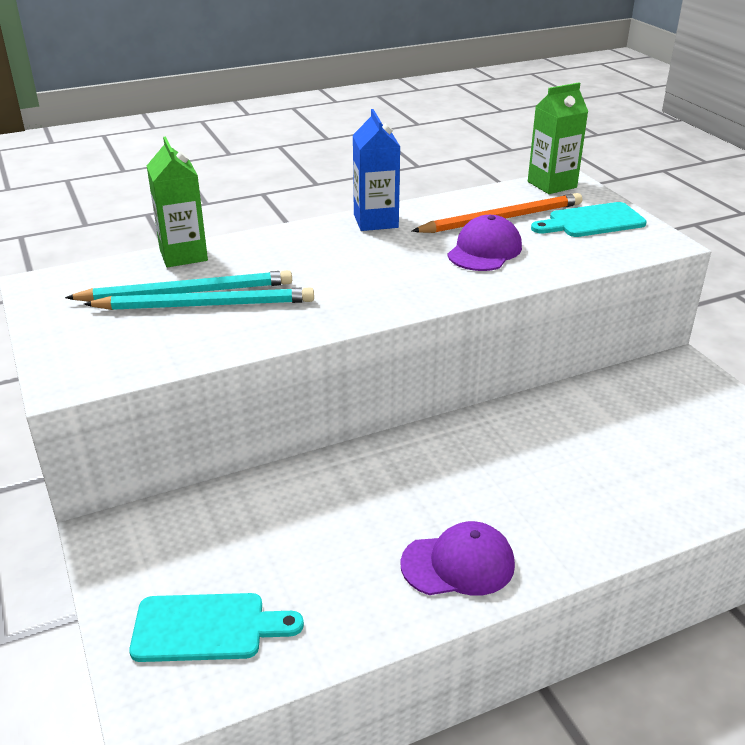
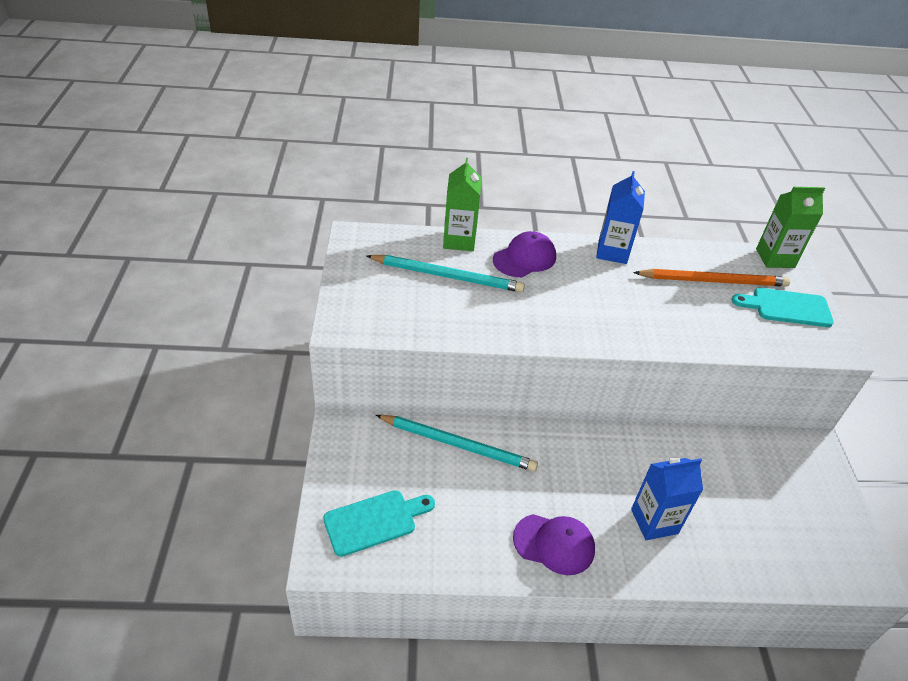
camera: 20 degrees right, 10 degrees up
turquoise pencil [84,288,314,310] -> turquoise pencil moved to [376,415,538,472]
turquoise cutting board [129,593,304,662] -> turquoise cutting board turned 45 degrees counterclockwise [323,490,435,557]
purple cap [447,215,522,271] -> purple cap moved to [493,231,556,277]
none -> blue carton [631,458,703,540]

